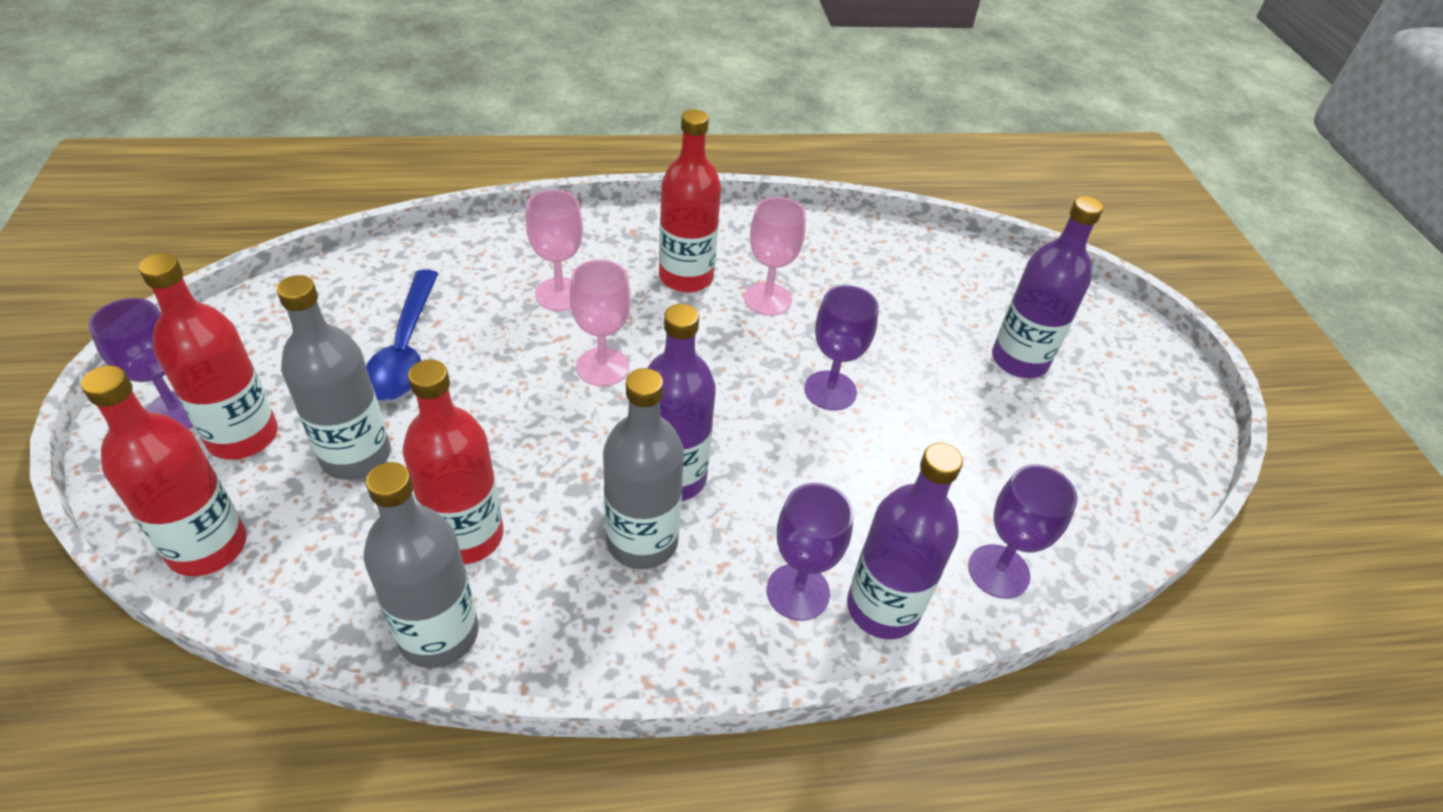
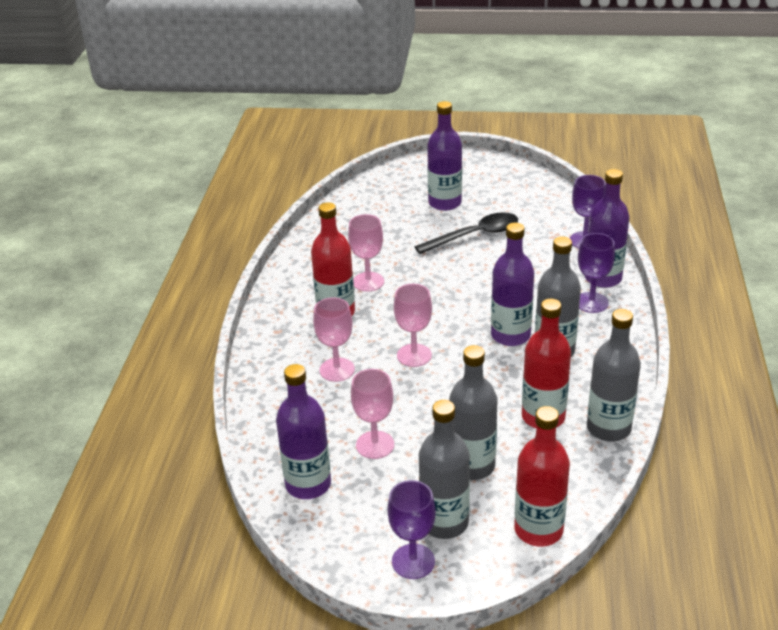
camera: 70 degrees left, 10 degrees down
red bottle [139,253,278,459] -> grey bottle [419,400,470,539]
blue spoon [366,270,438,401] -> pink goblet [351,369,394,459]
purple goblet [804,285,879,411] -> none
none -> purple bottle [276,364,331,499]
none -> black spoon [415,212,518,254]

